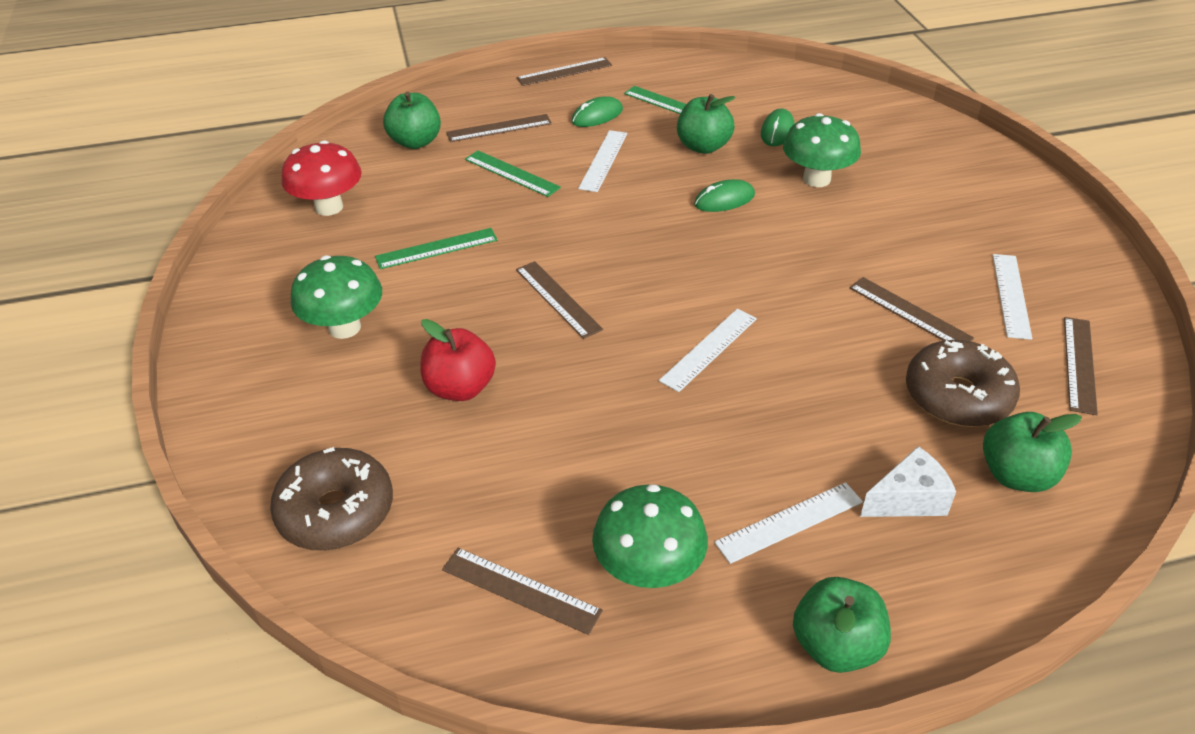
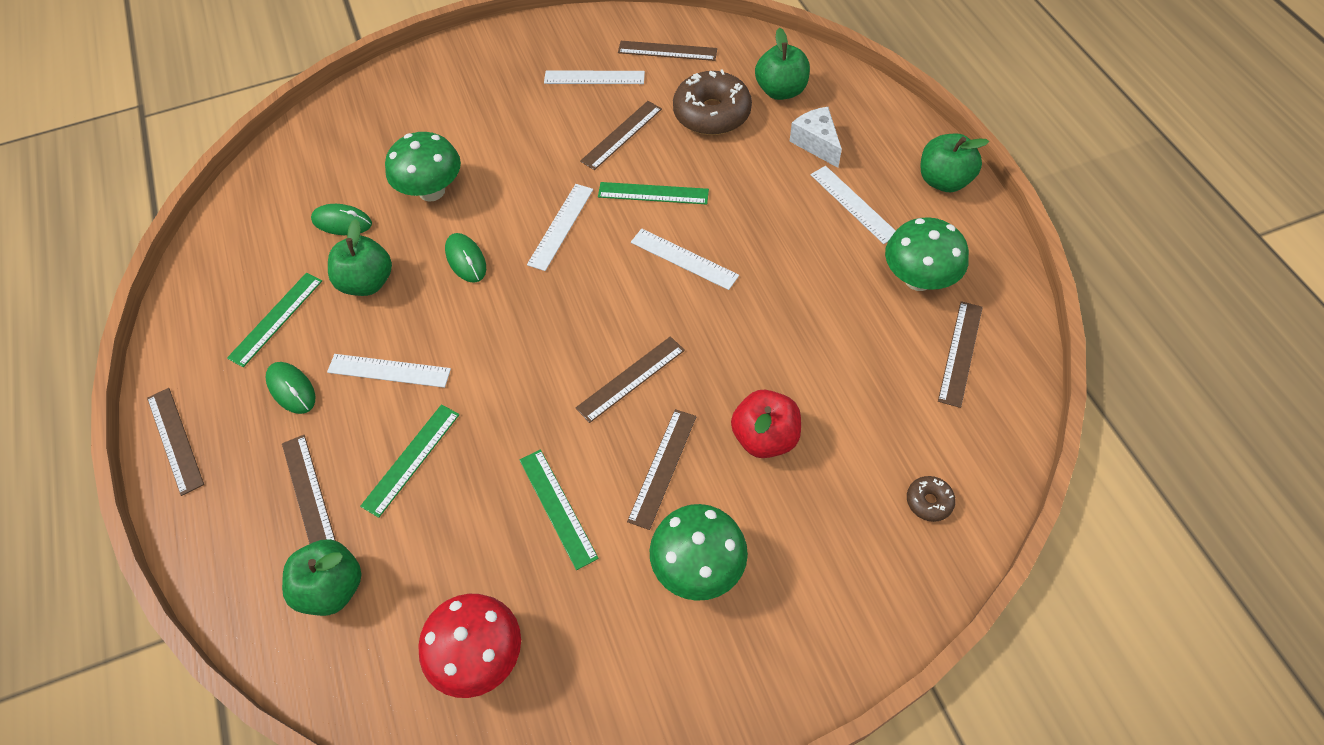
camera: 95 degrees left, 15 degrees up
brown donut [270,447,393,551] -> brown donut [907,476,956,522], size x0.46
none -> white ruler [527,184,593,271]
none -> green ruler [598,182,709,205]
none -> brown ruler [627,409,696,530]

